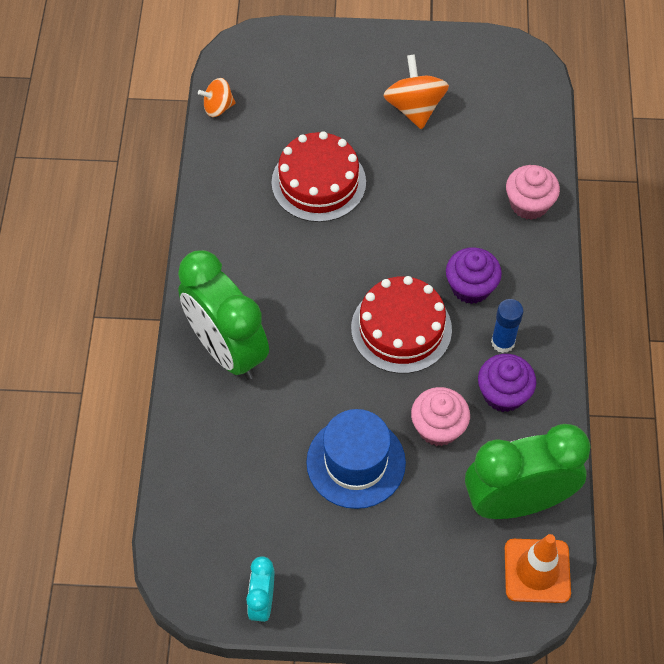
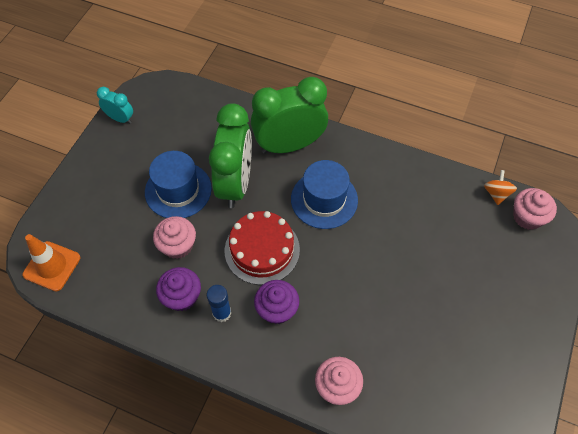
camera: 110 degrees right, 0 degrees up
red cake [271,131,366,222] -> none
orange spinning top [383,54,449,129] -> none
green clock [465,424,591,519] -> green clock moved to [209,103,252,208]
none -> blue hat [291,160,358,229]
none -> pink cupcake [513,188,557,230]

